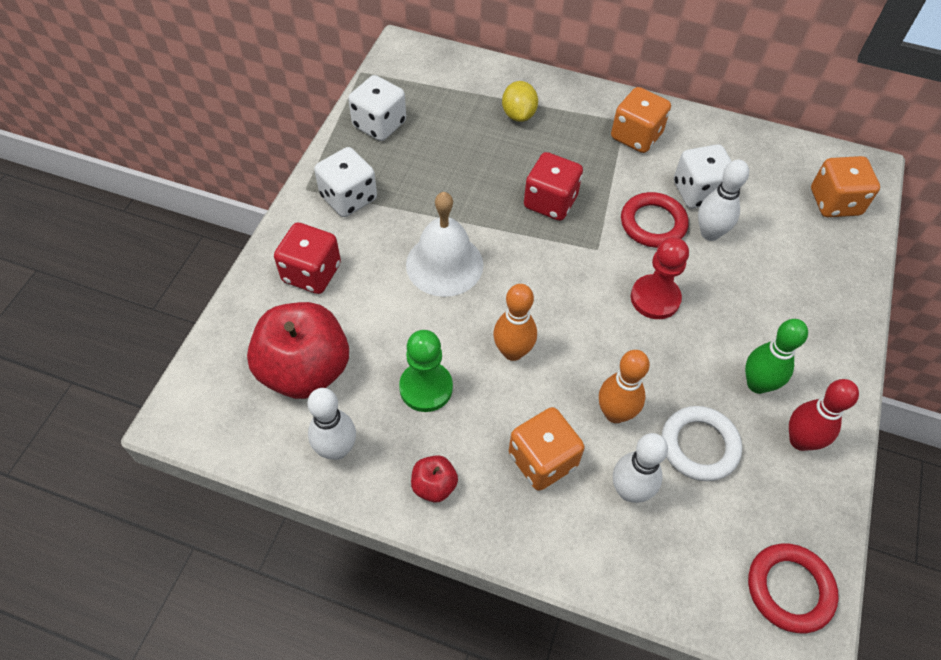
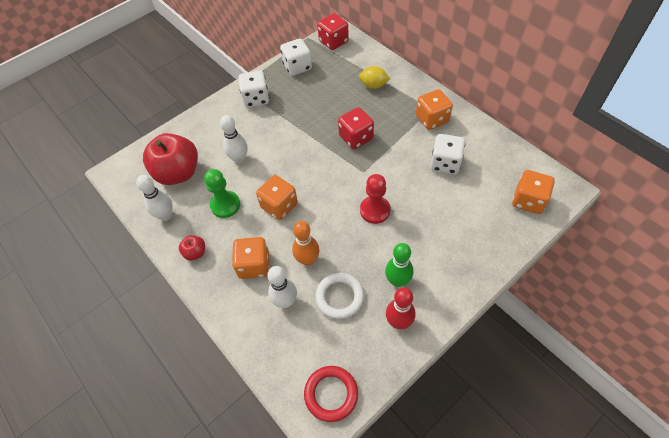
camera: 35 degrees right, 0 degrees up
red dice [274,222,341,294] -> red dice moved to [317,13,349,50]
white bell [406,192,483,297] -> none
orange bowling pin [493,284,537,361] -> orange dice [256,175,298,220]
yellow lemon [502,81,538,122] -> yellow lemon turned 75 degrees clockwise [359,66,390,89]
red ring [621,192,689,248] -> none
white bowling pin [698,160,749,241] -> white bowling pin moved to [220,115,247,164]

